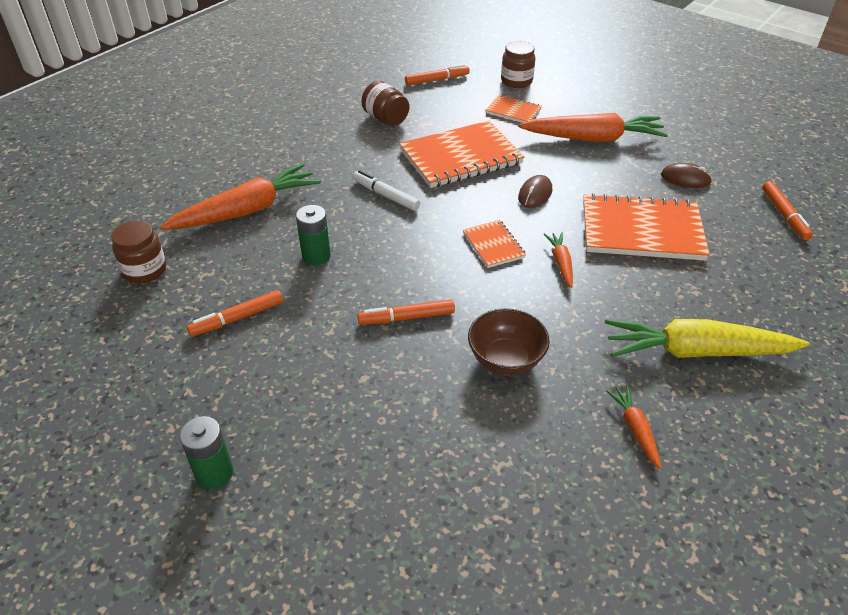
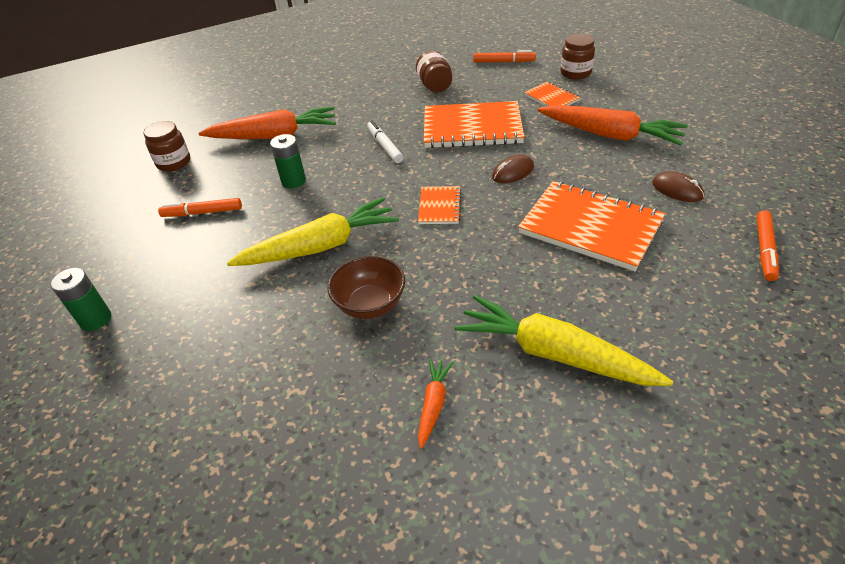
camera: 30 degrees right, 0 degrees up
orange marker [357,299,455,325] -> yellow carrot [227,197,399,266]
orange carrot [544,232,573,288] -> none

